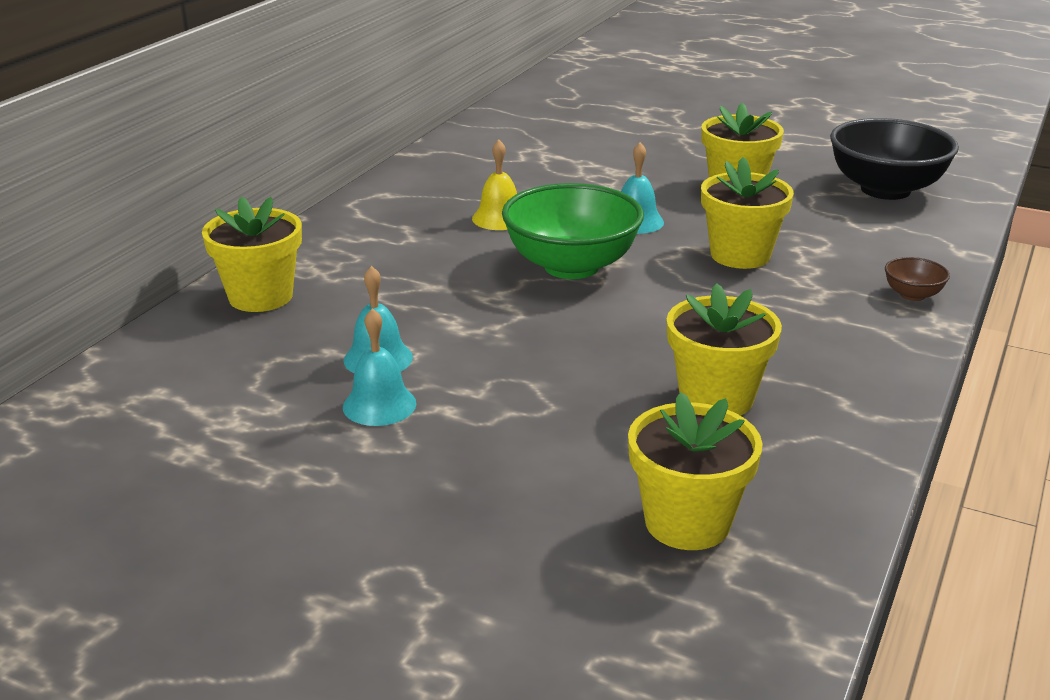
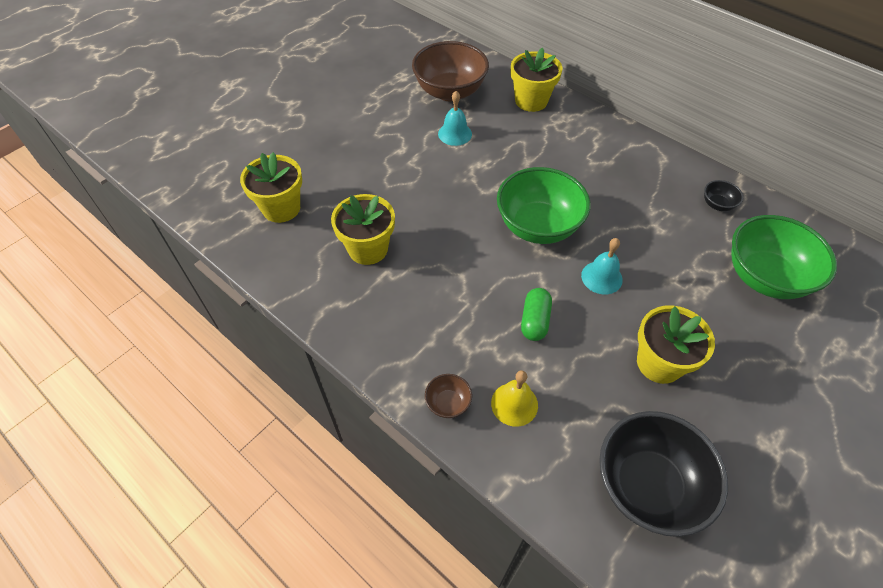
camera: 105 degrees right, 25 degrees up
turquoise bell [343,308,416,426] -> none
yellow bell [472,139,517,230] -> yellow bell moved to [491,370,538,427]
yellow flower pot [701,157,794,269] -> green capsule [521,288,552,341]
none -> brown bowl [412,41,489,101]
none -> black bowl [704,180,743,211]
none -> green bowl [731,215,837,299]

